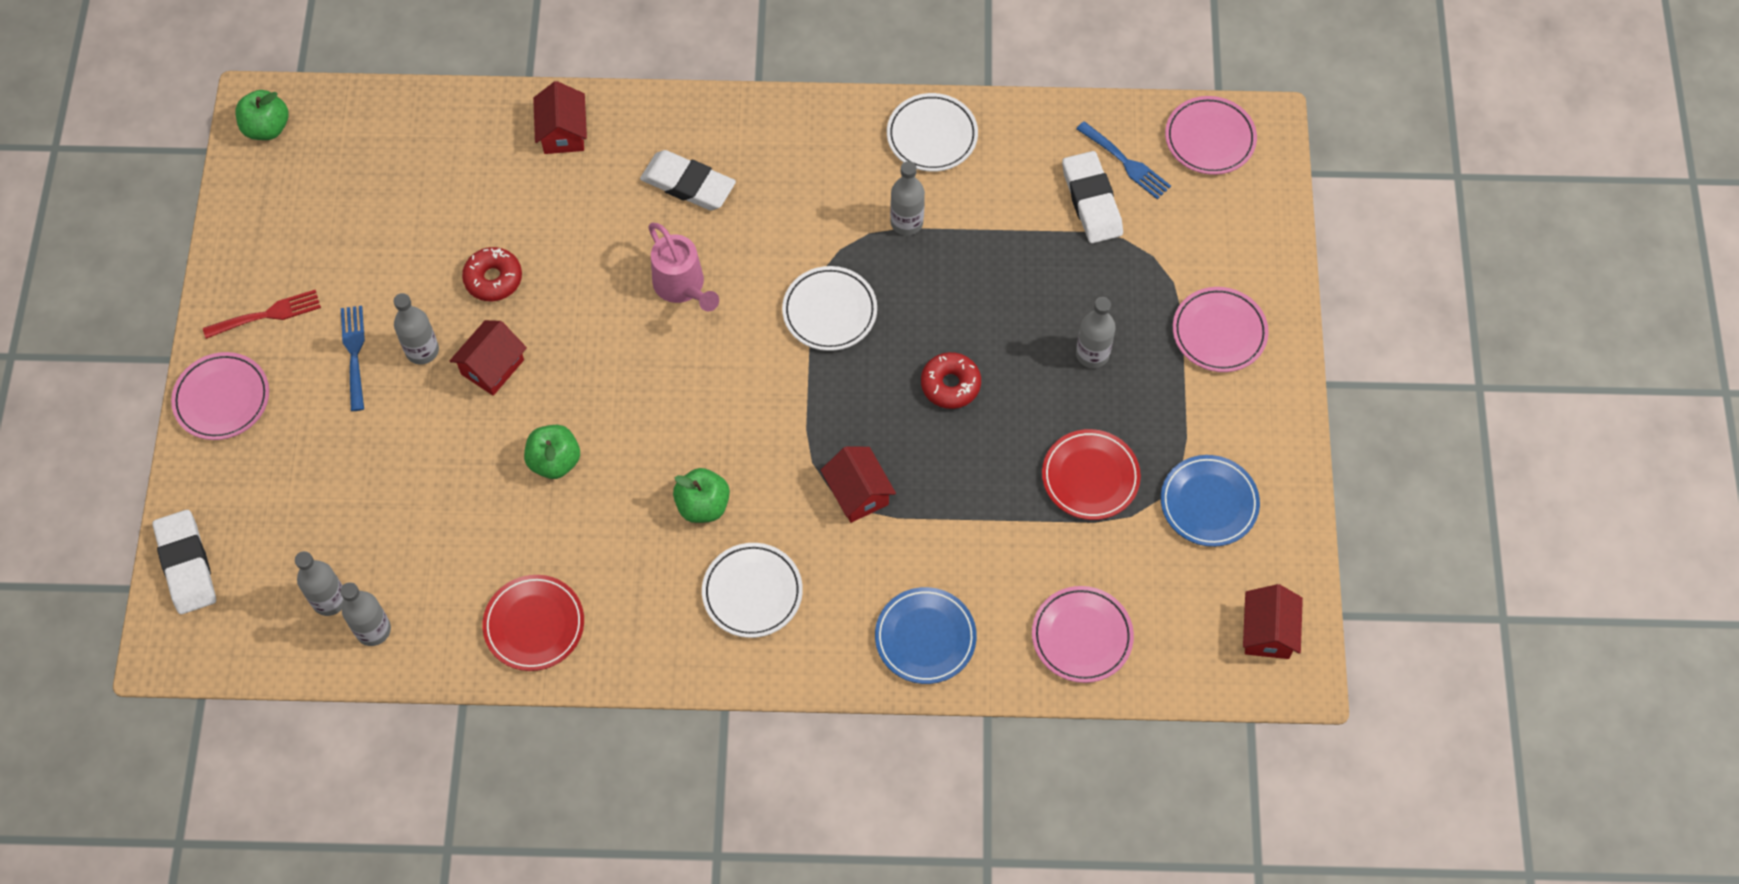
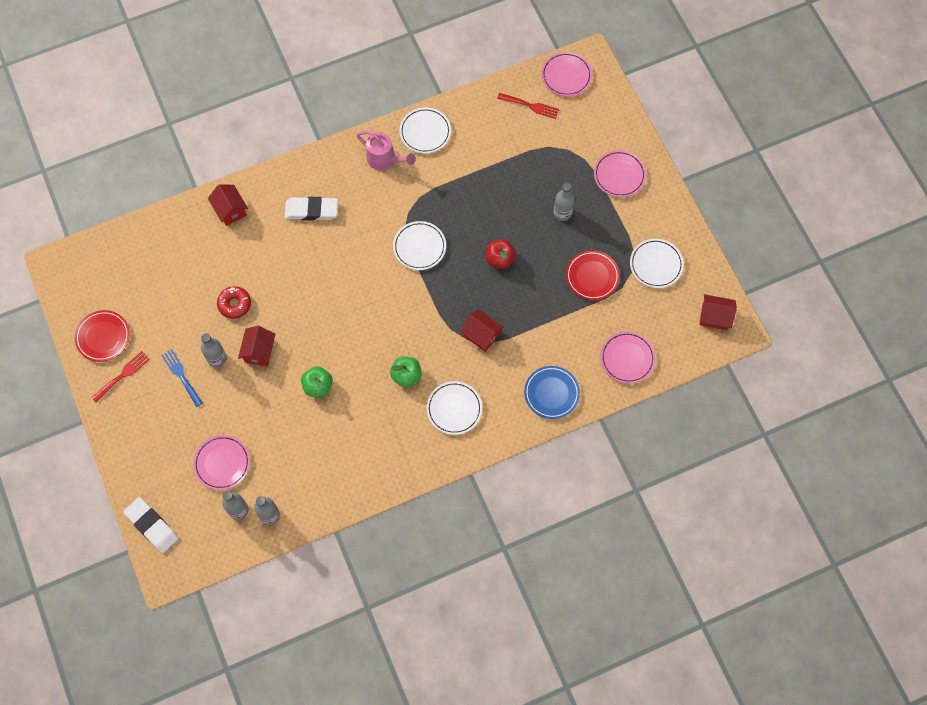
camera: 25 degrees left, 5 degrees up
pink plate [171,352,269,440] -> pink plate moved to [193,435,250,490]
green apple [235,90,289,140] -> none
red plate [482,575,584,671] -> red plate moved to [75,310,130,362]
pink watering can [648,223,719,312] -> pink watering can moved to [357,131,416,170]
grey bottle [890,161,925,236] -> none
red donut [921,352,981,409] -> red apple [486,239,516,269]
white eraser [1062,151,1123,243] -> none
blue fork [1076,121,1171,199] -> red fork [497,93,559,119]
blue plate [1161,455,1260,547] -> white plate [630,239,684,288]
red house [1243,584,1303,659] -> red house turned 60 degrees counterclockwise [699,294,737,330]

